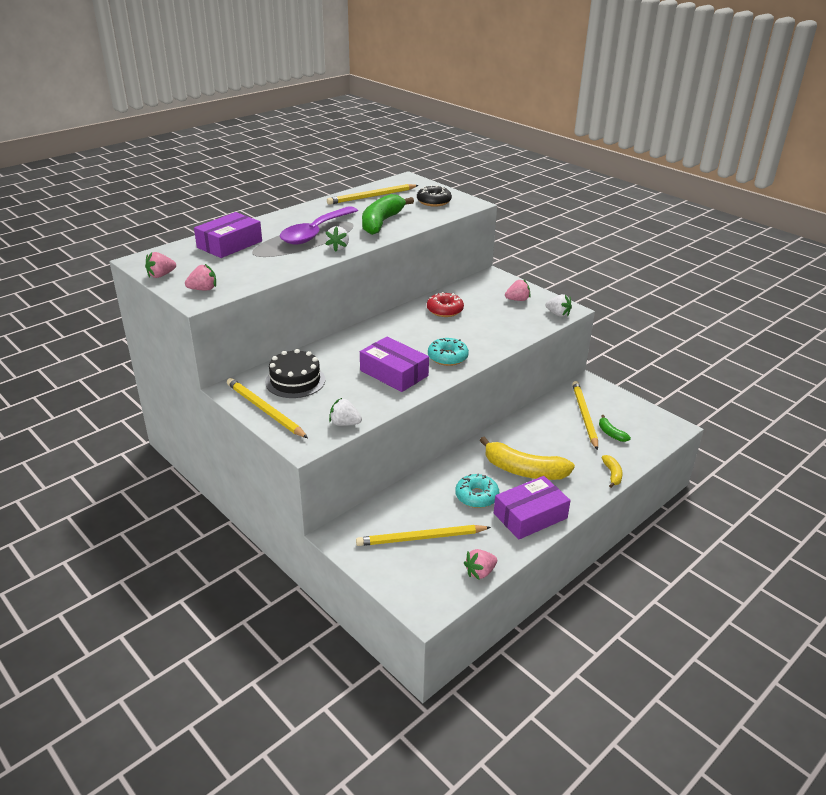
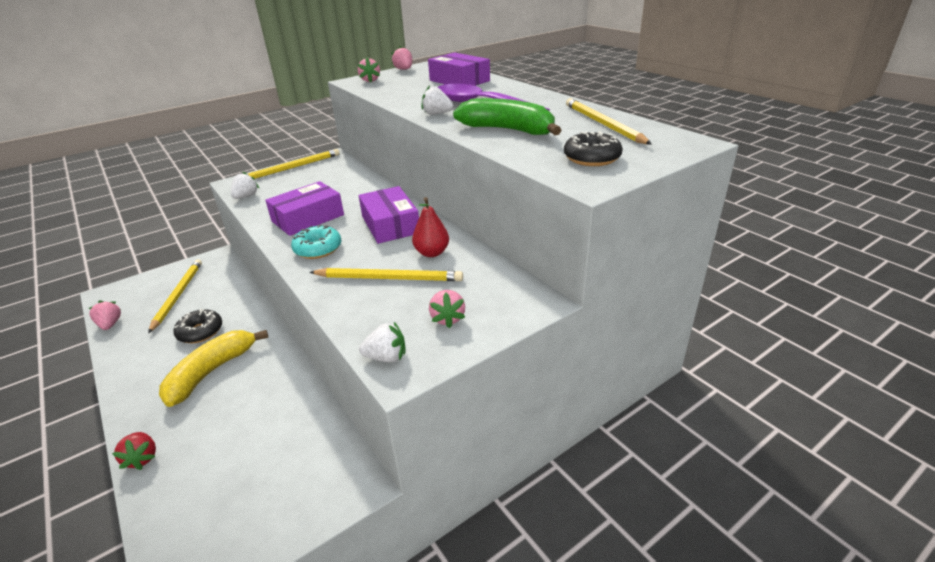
camera: 100 degrees right, 0 degrees up
black cake [265,349,325,398] -> none
red donut [427,292,464,317] -> red pear [412,197,449,257]
turquoise donut [455,474,499,508] -> black donut [173,308,222,343]
purple box [494,476,571,539] -> purple box moved to [359,186,419,244]
white strawberry [546,294,572,317] -> white strawberry turned 135 degrees counterclockwise [359,322,405,362]
yellow pencil [572,381,598,450] -> yellow pencil moved to [309,268,463,281]
green banana [599,415,631,442] -> none
yellow banana [602,455,623,488] -> red strawberry [112,432,156,470]

